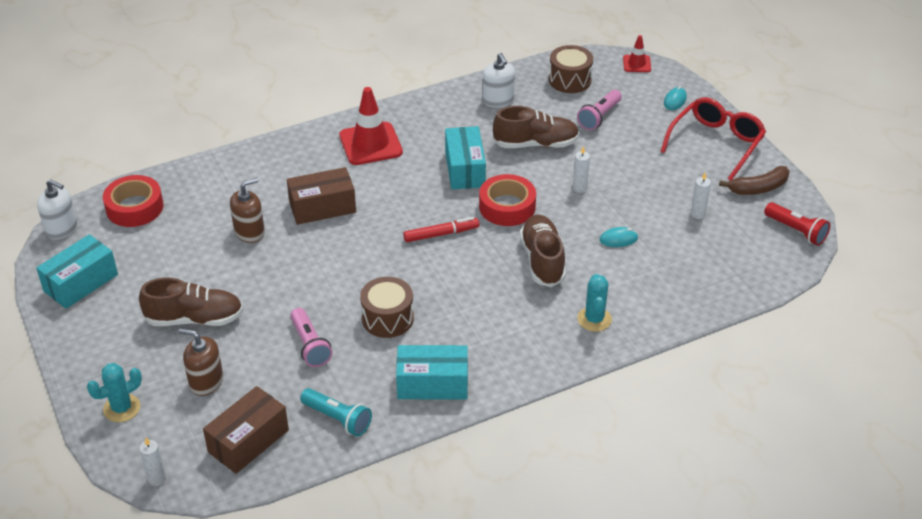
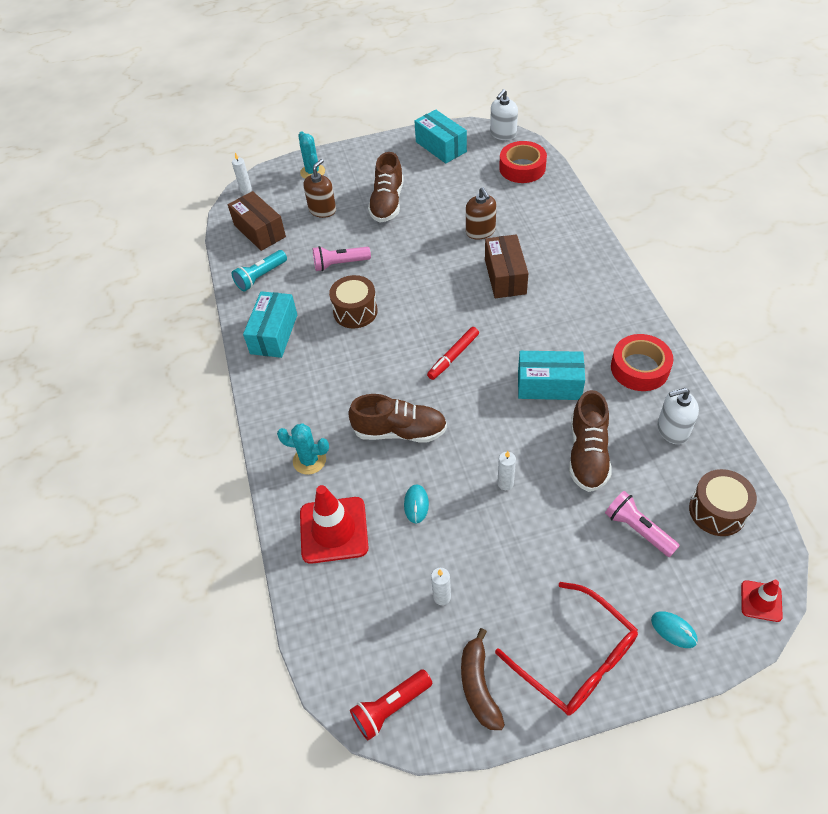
camera: 105 degrees right, 10 degrees up
red traffic cone [339,87,403,165] -> red traffic cone moved to [300,485,369,564]
red marker [403,217,480,242] -> red marker turned 45 degrees clockwise [427,327,479,380]
red tape [479,174,536,226] -> red tape moved to [611,334,673,391]

